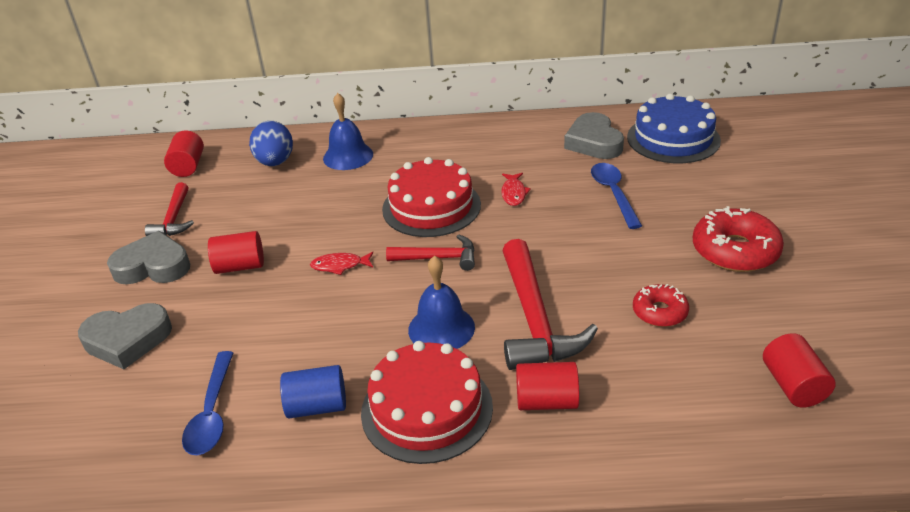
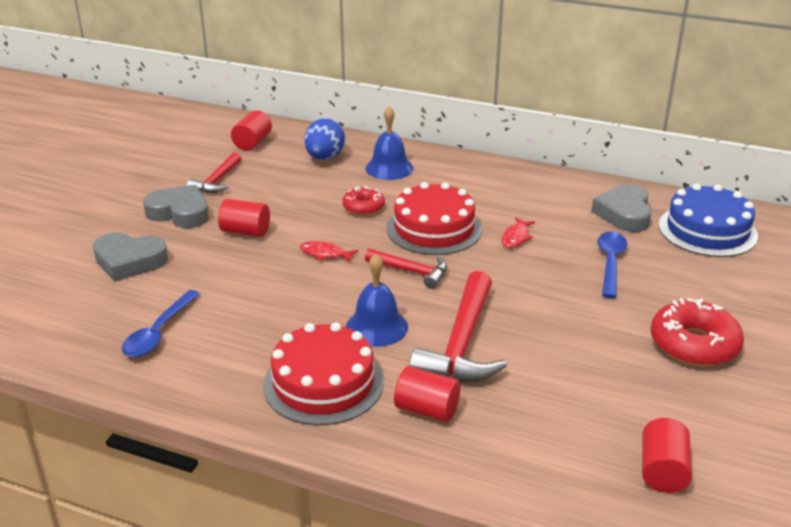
camera: 20 degrees right, 5 degrees down
blue cylinder [280,365,346,418] -> none
red donut [633,284,689,327] -> red donut moved to [343,186,385,215]

